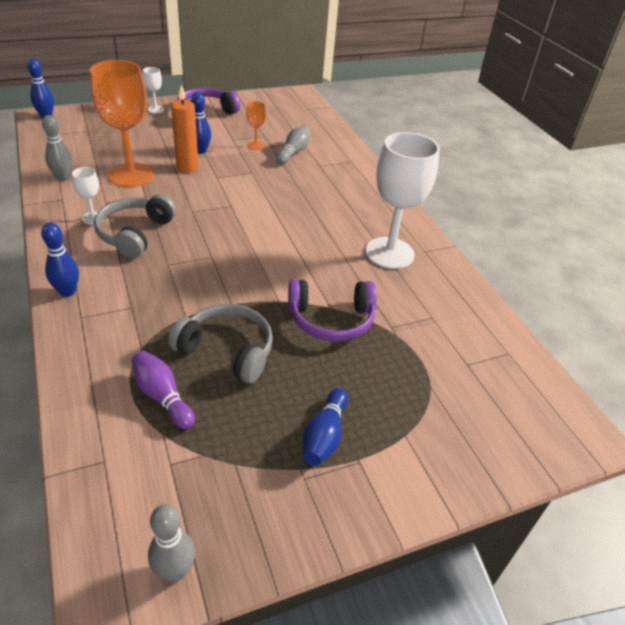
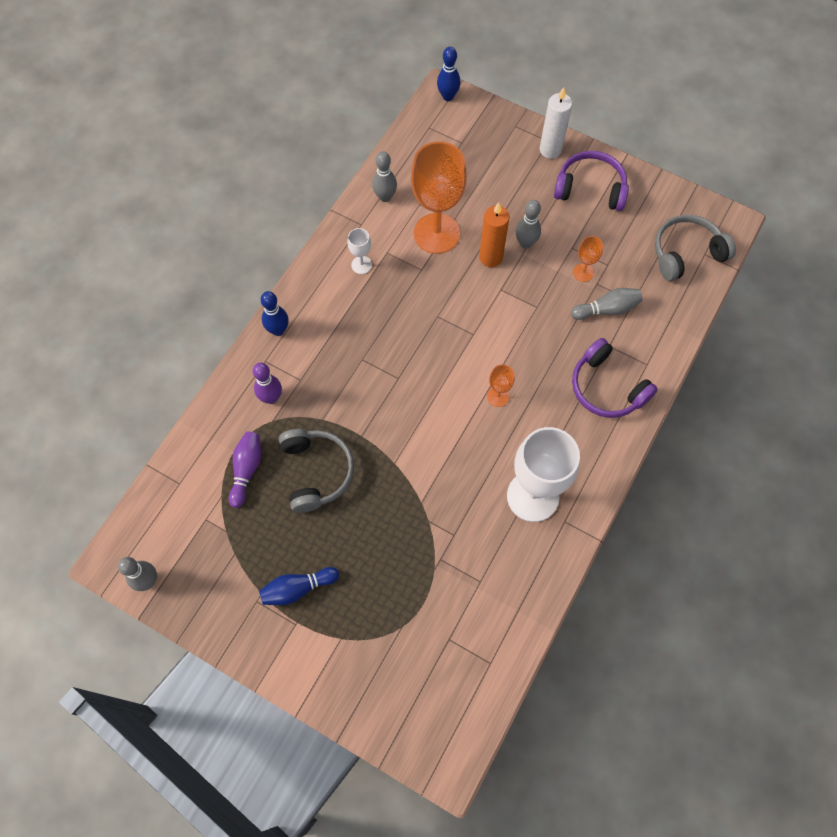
camera: 55 degrees right, 25 degrees up
grey headphones [94,194,176,258] -> grey headphones moved to [655,215,736,281]
white goblet [143,67,164,113] -> white candle [540,87,572,159]
blue bowling pin [191,92,211,154] -> grey bowling pin [516,200,541,249]
purple headphones [288,279,377,342] -> purple headphones moved to [572,338,658,418]
none -> purple bowling pin [252,363,282,404]
none -> orange goblet [487,364,514,407]

